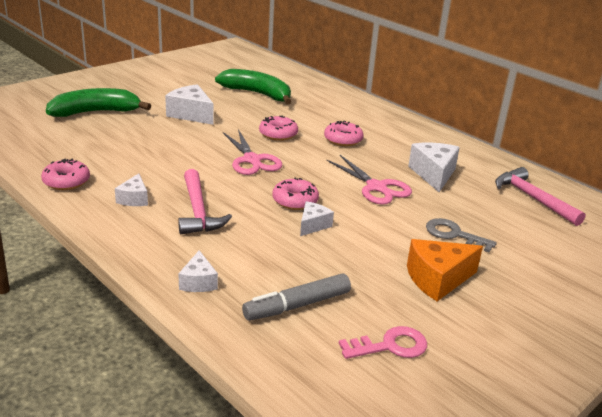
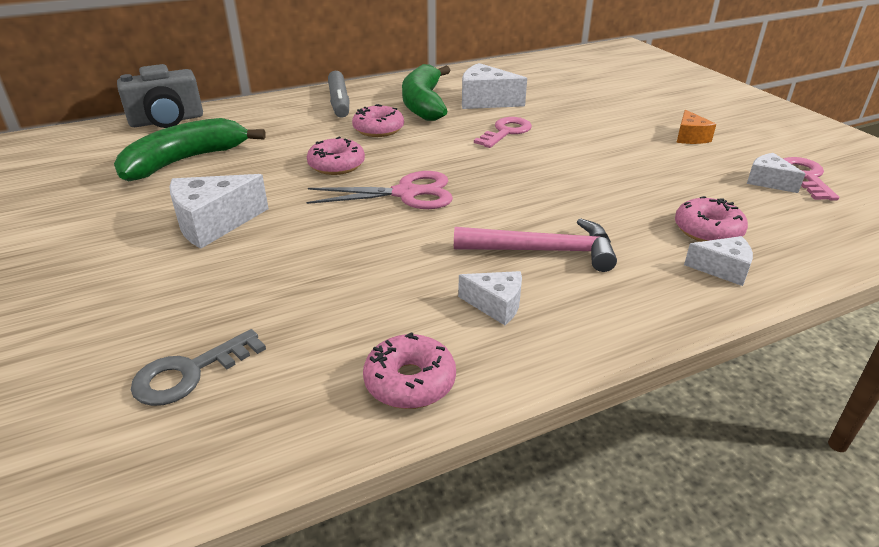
camera: 70 degrees left, 5 degrees up
green banana [46,88,151,117] -> green banana moved to [402,64,451,121]
grey marker [242,274,351,321] -> grey marker moved to [328,71,349,118]
pink donut [272,178,319,210] -> pink donut moved to [675,196,748,242]
white cheese [300,201,334,236] -> white cheese moved to [747,153,805,193]
pink scissors [326,155,412,205] -> pink key [474,117,532,148]
orange cheese [407,239,483,301] -> orange cheese [676,110,716,144], size x0.59
grey key [426,218,497,253] -> grey key moved to [131,329,266,406]
pink hammer [495,167,586,226] -> none
none -> grey camera [117,64,203,128]

